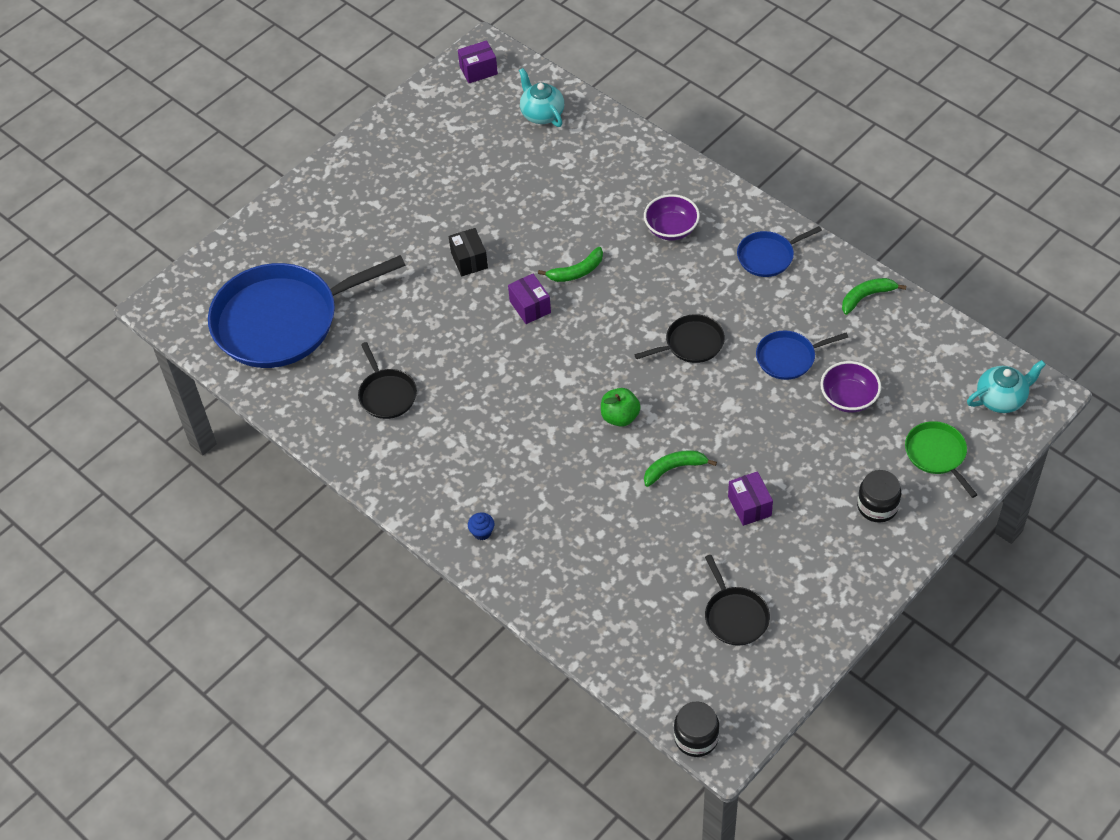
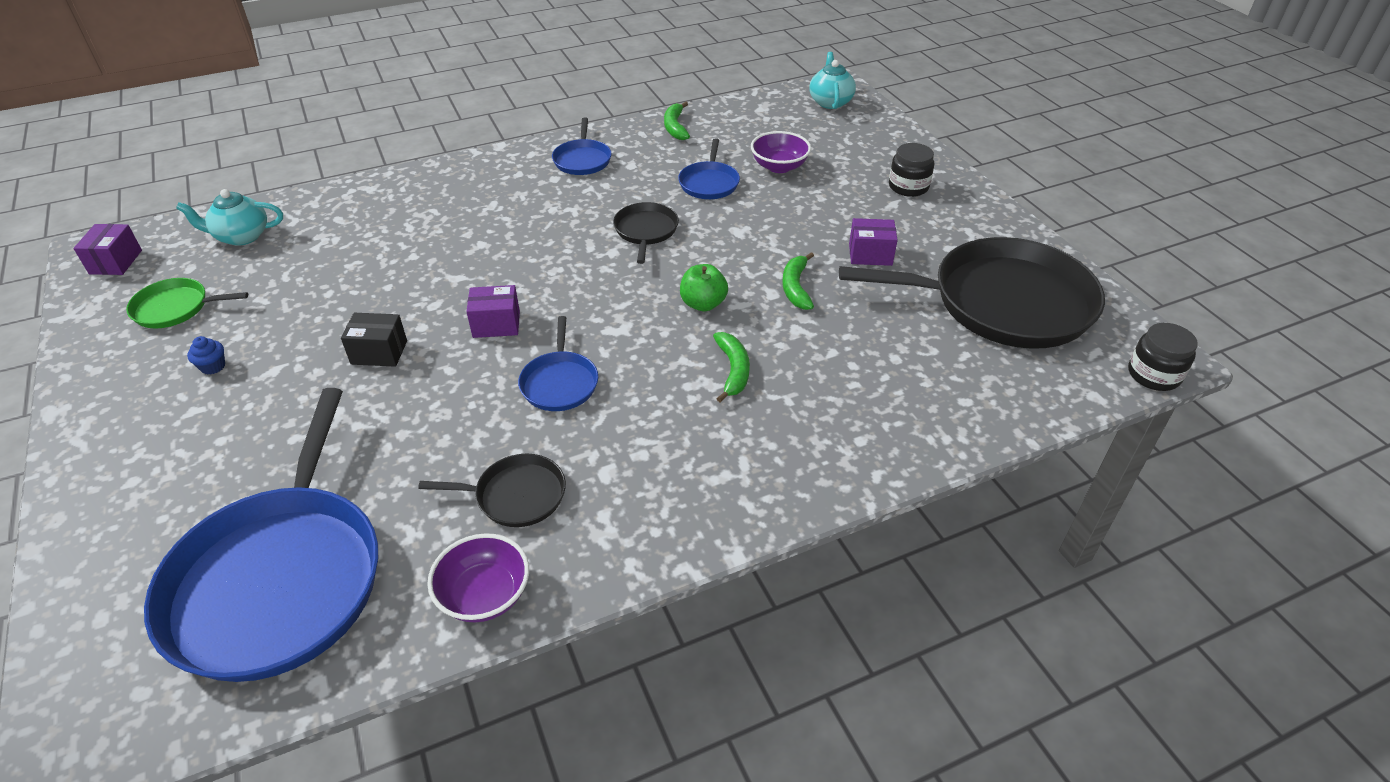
camera: 70 degrees left, 10 degrees down
blue cupcake [468,512,494,540] -> blue cupcake moved to [187,336,225,375]
green banana [538,247,603,282] -> green banana moved to [713,332,750,402]
purple bowl [644,194,700,240] -> purple bowl moved to [427,533,529,623]
black pan [705,555,770,646] -> black pan [839,237,1105,349], size x2.22
green pan [905,421,978,498] -> green pan moved to [126,278,248,328]
none -> blue pan [518,316,598,411]

